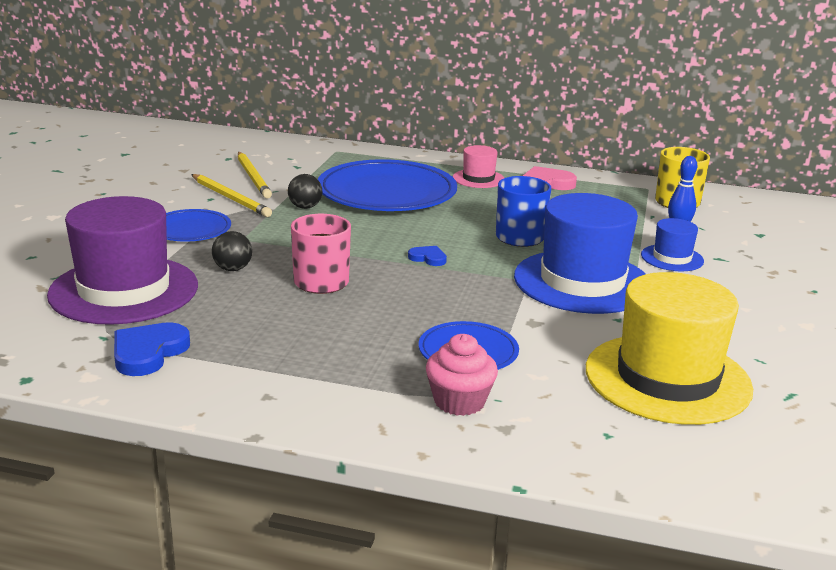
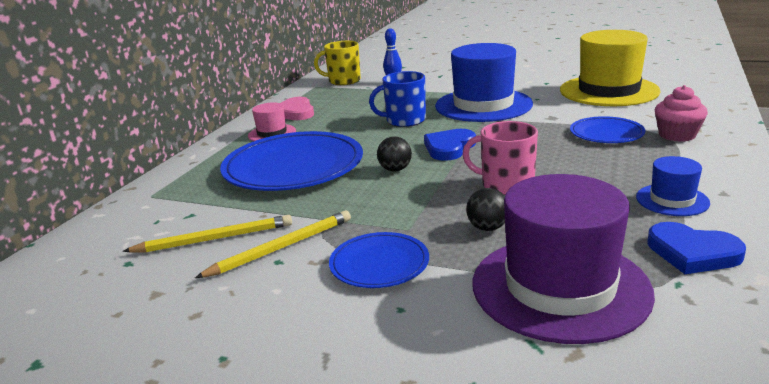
camera: 80 degrees left, 0 degrees up
black ball [288,174,322,209] -> black ball moved to [377,136,412,172]
blue heart [408,246,447,266] -> blue heart [424,129,476,161], size x1.77
blue hat [641,218,704,271] -> blue hat moved to [636,156,710,216]

